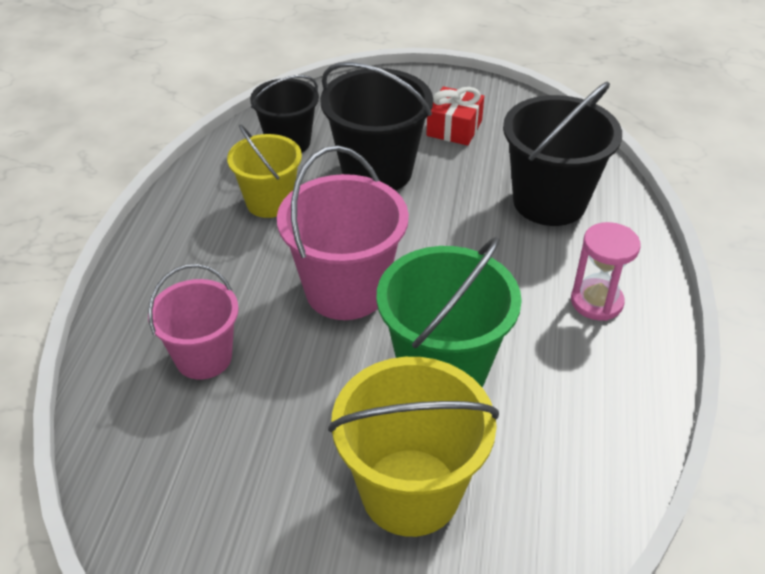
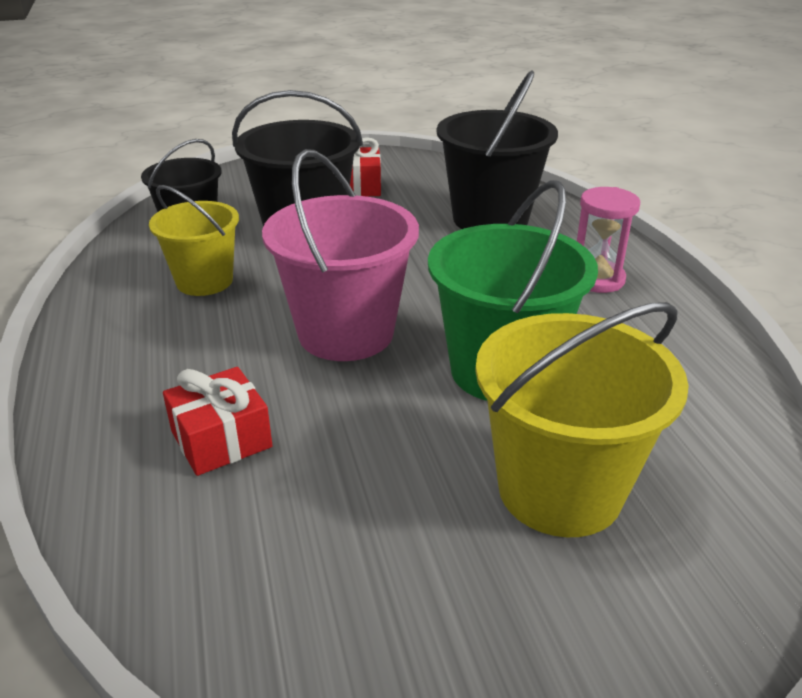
camera: 25 degrees left, 10 degrees down
pink bucket [148,264,239,380] -> red gift [163,367,273,476]

